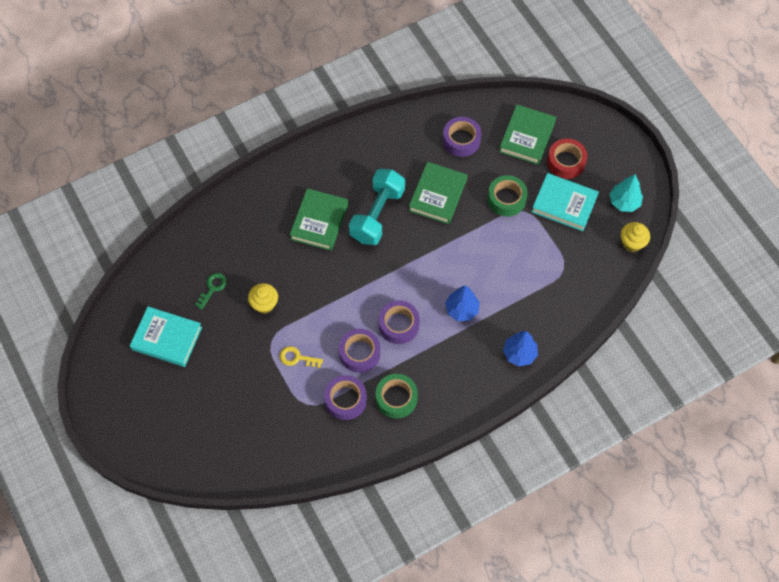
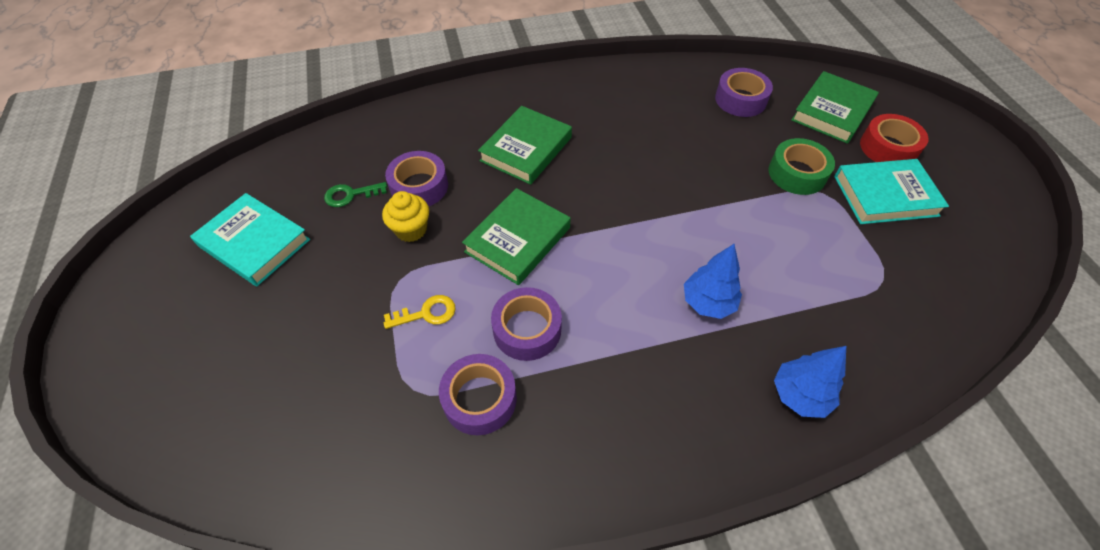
camera: 15 degrees right, 10 degrees down
green key [195,273,227,310] -> green key turned 150 degrees counterclockwise [324,182,387,207]
yellow key [280,346,323,368] -> yellow key turned 135 degrees clockwise [384,295,456,329]
turquoise dumbbell [349,169,405,245] -> none
green tape [376,374,418,419] -> none
purple tape [379,301,420,344] -> purple tape moved to [385,151,448,206]
green book [409,162,467,224] -> green book moved to [462,188,570,285]
turquoise book [532,173,599,231] -> turquoise book turned 45 degrees counterclockwise [834,159,949,224]
turquoise tree [610,174,643,212] -> none
yellow cupcake [621,222,650,252] -> none

